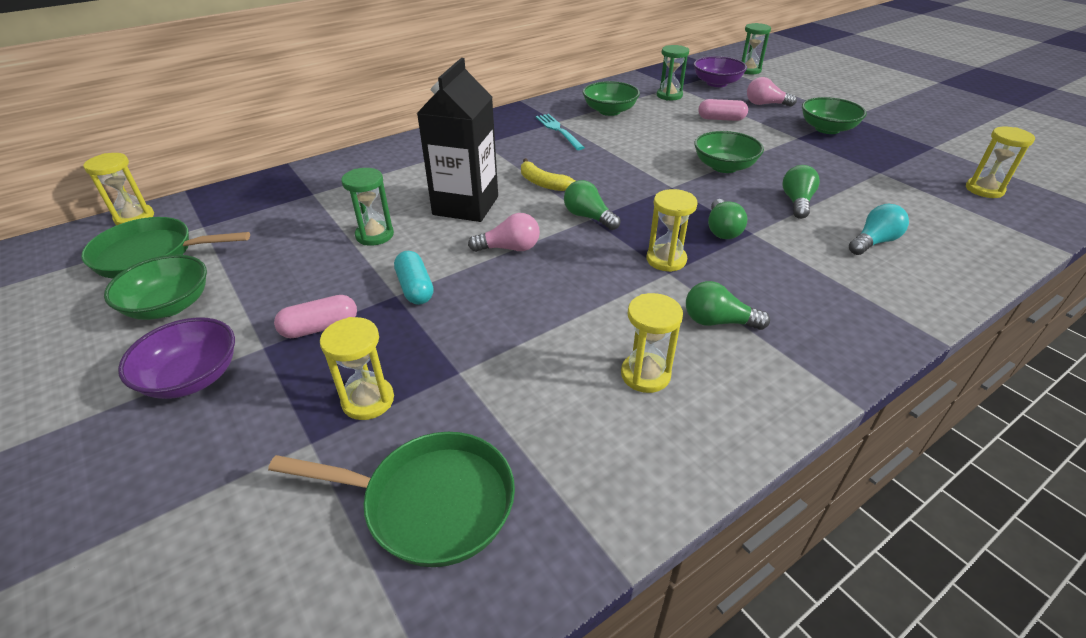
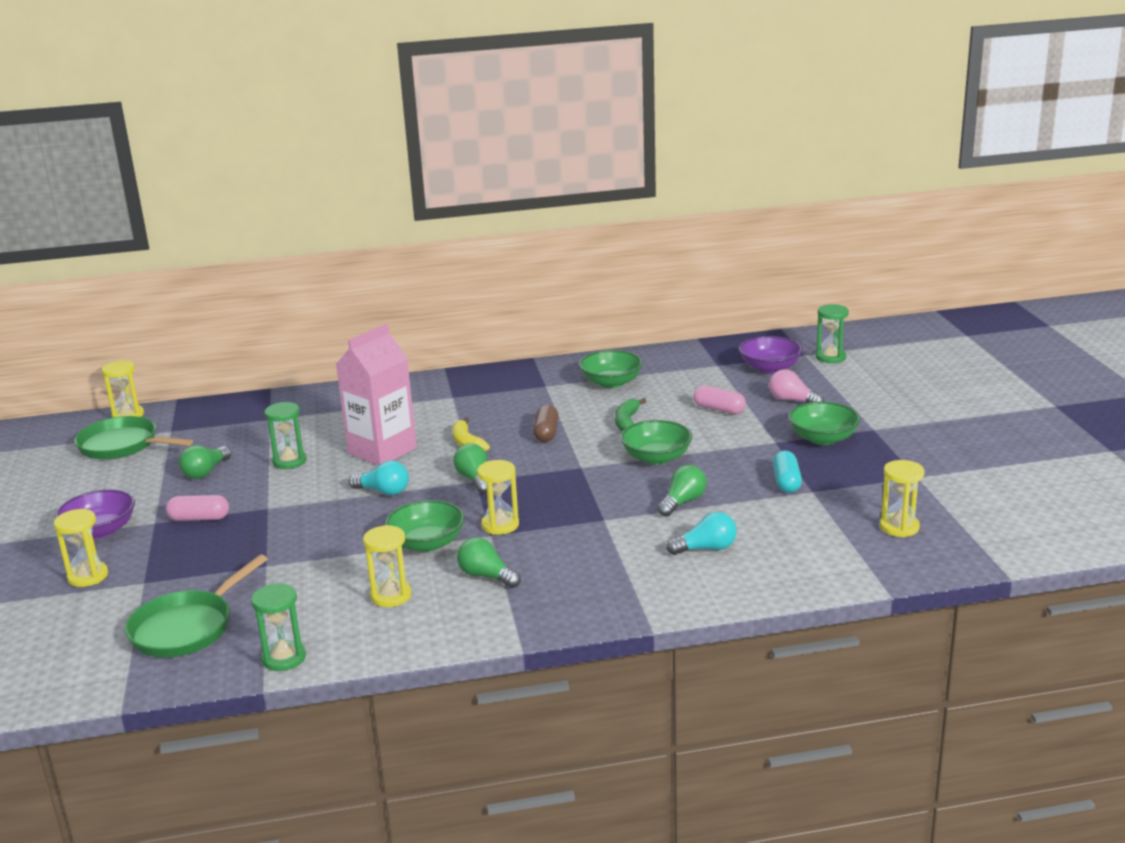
camera: 25 degrees right, 15 degrees down
green bowl [104,255,207,320] -> green bowl moved to [385,500,465,552]
green pan [268,432,515,567] -> green pan turned 90 degrees clockwise [125,554,268,658]
yellow hourglass [320,317,394,420] -> yellow hourglass moved to [54,508,108,587]
turquoise capsule [394,251,434,305] -> turquoise capsule moved to [773,450,802,493]
black carton [417,58,498,222] -> pink carton [336,324,417,466]
pink light bulb [468,213,540,252] -> turquoise light bulb [349,461,409,495]
turquoise fork [536,114,585,150] -> none
green hourglass [657,45,689,100] -> green hourglass moved to [251,583,306,671]
green light bulb [708,199,747,239] -> green light bulb moved to [179,445,231,479]
none -> brown capsule [533,404,559,442]
none -> green banana [615,398,646,432]

